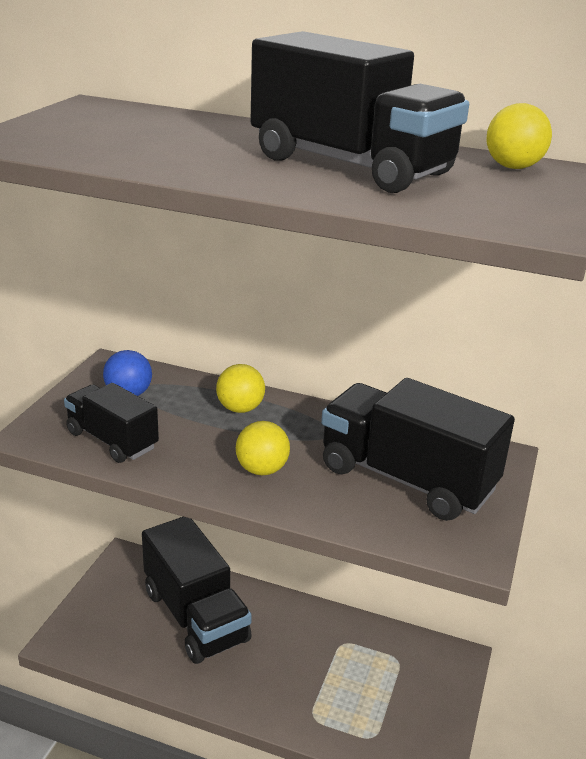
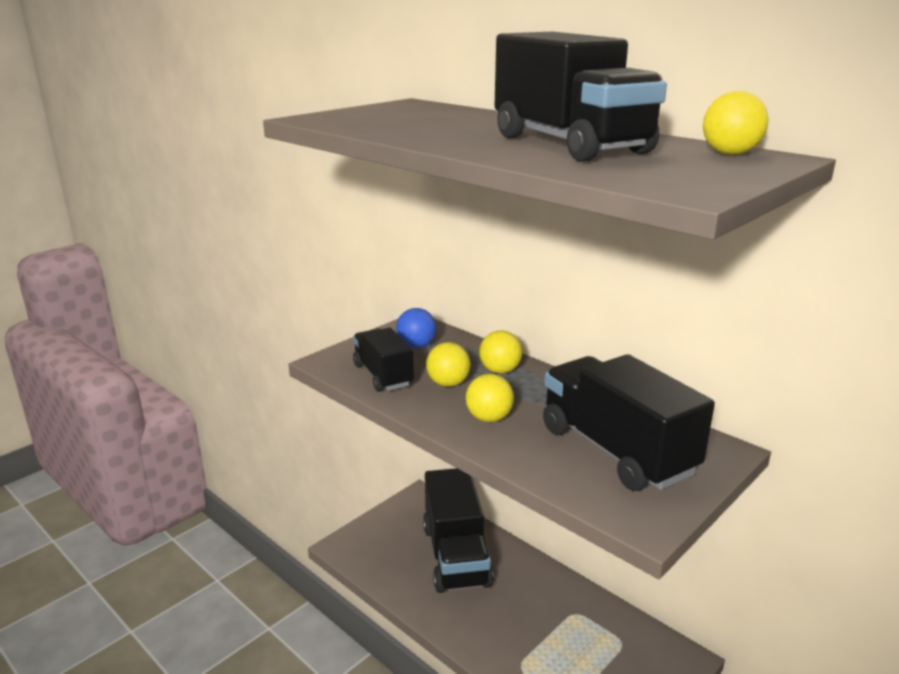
camera: 25 degrees right, 5 degrees down
none -> yellow ball [426,342,471,387]

